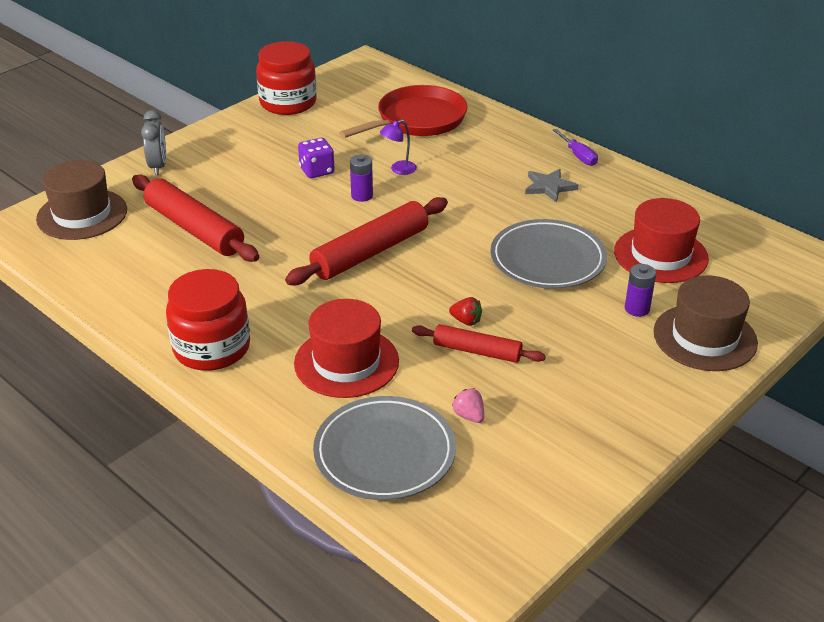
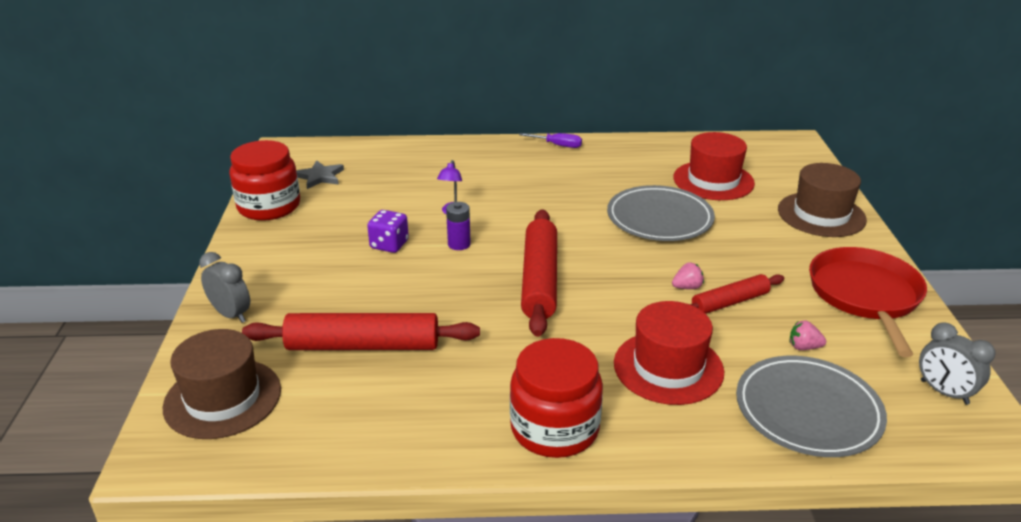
camera: 45 degrees left, 5 degrees down
red pan [339,85,467,138] -> red pan moved to [809,247,927,357]
red strawberry [449,297,482,326] -> pink strawberry [672,262,704,289]
grey star [525,169,578,202] -> grey star moved to [296,160,344,189]
purple battery [625,264,656,317] -> none
none -> grey clock [919,322,995,405]

